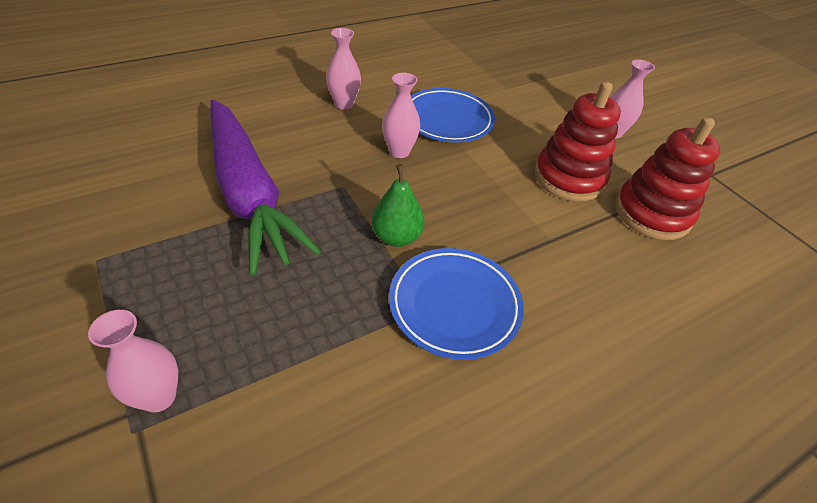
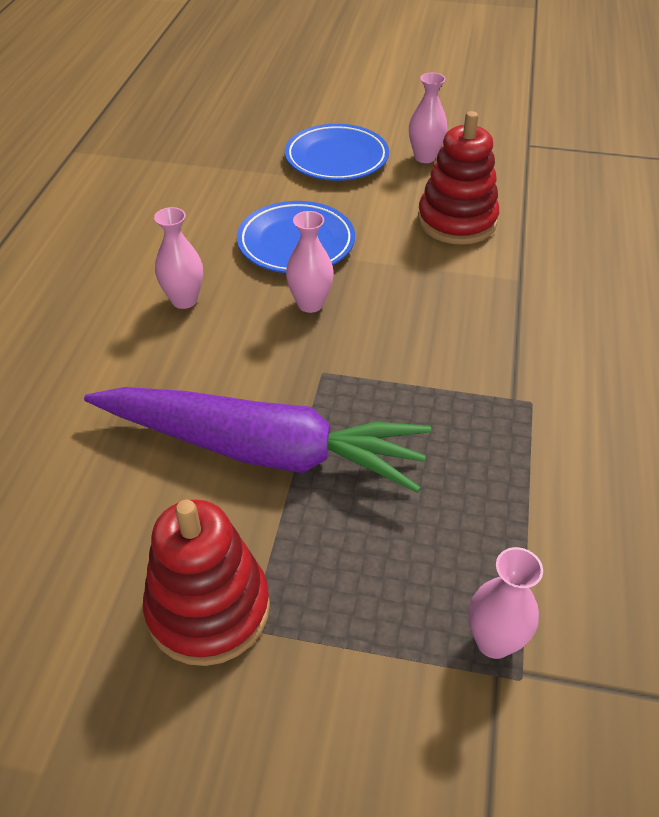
camera: 45 degrees left, 0 degrees up
green pear [371,164,425,247] -> none
blue plate [389,248,524,360] -> blue plate moved to [285,124,389,181]
red stacking toy [615,117,720,240] -> red stacking toy moved to [143,499,270,666]

